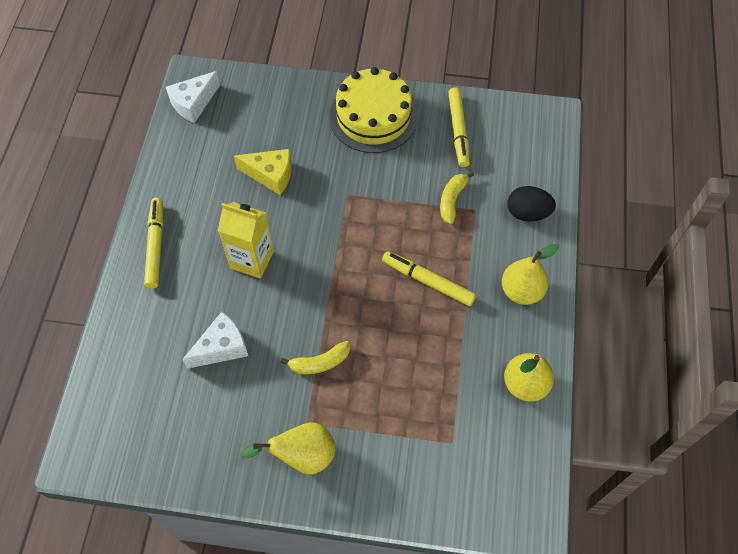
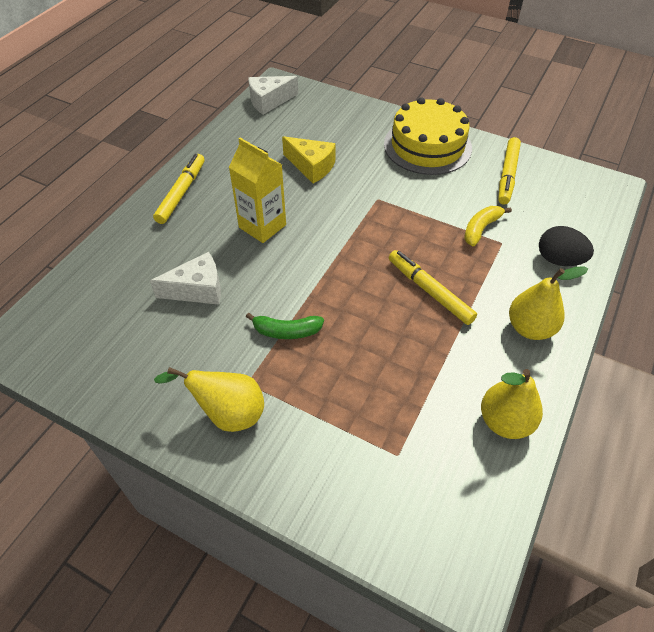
camera: 20 degrees right, 10 degrees down
yellow banana [280,341,350,374] -> green banana [246,313,324,339]

